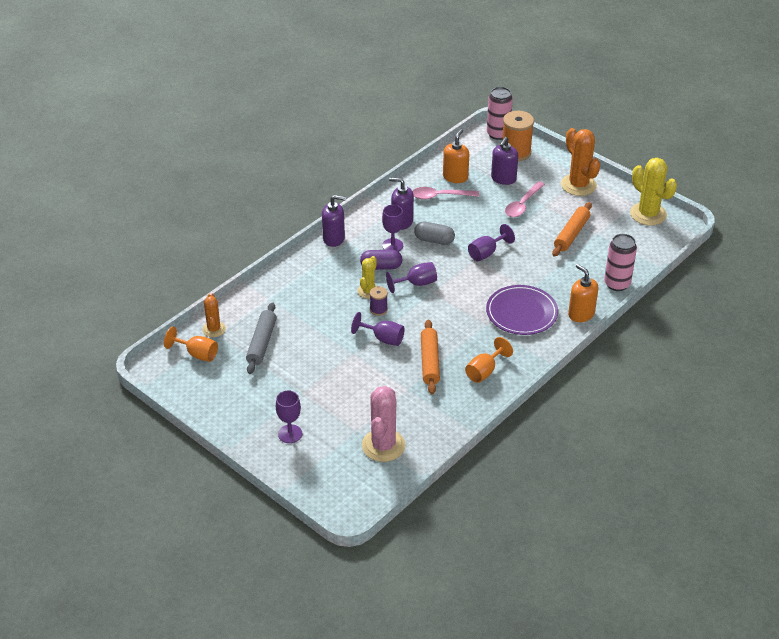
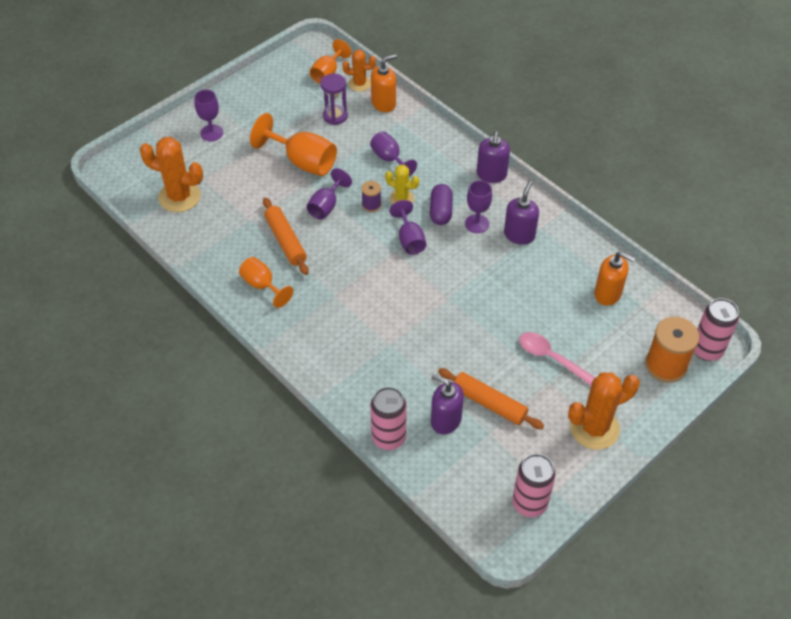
camera: 95 degrees right, 10 degrees up
grey rolling pin [246,302,277,374] -> purple hourglass [321,74,348,125]
pink cactus [362,386,405,462] -> orange cactus [140,137,203,212]
pink spoon [413,187,479,200] -> none
grey capsule [414,221,455,245] -> none
orange rolling pin [421,320,440,394] -> orange rolling pin turned 60 degrees clockwise [263,198,309,275]
purple goblet [468,224,515,261] -> purple goblet moved to [370,131,417,177]
purple plate [486,285,558,335] -> none
purple soap dispenser [491,137,518,185] -> purple soap dispenser moved to [431,374,464,435]
orange soap dispenser [568,264,598,322] -> orange soap dispenser moved to [371,54,397,112]
yellow cactus [630,158,677,226] -> pink can [512,454,556,517]
none -> orange goblet [250,113,337,176]

